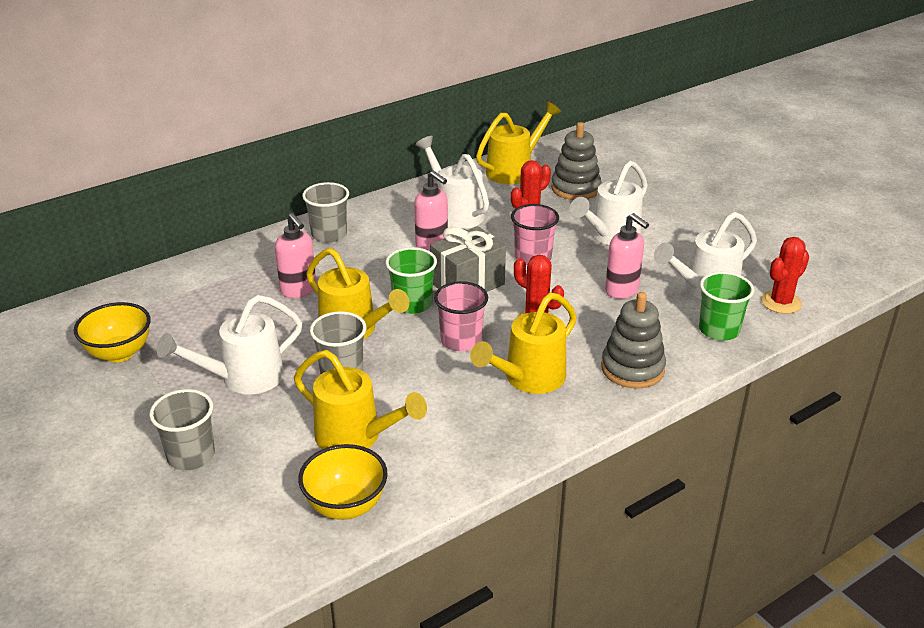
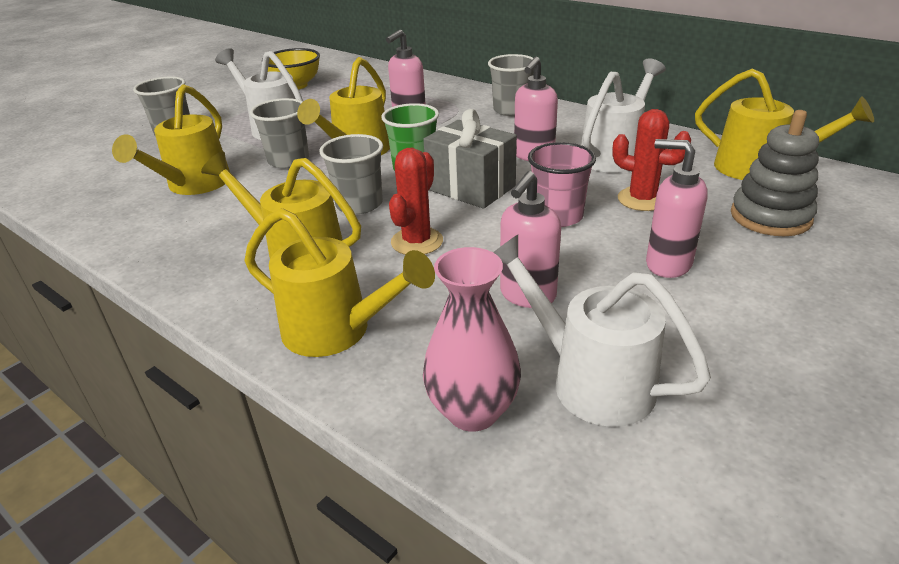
camera: 75 degrees right, 0 degrees up
yellow bowl [298,444,388,520] -> none
pink cup [434,281,488,351] -> grey cup [320,134,383,214]
white watering can [570,161,648,245] -> pink soap dispenser [646,139,708,278]
grey stacking toy [601,292,666,389] -> yellow watering can [245,208,435,357]
green cup [699,272,754,340] -> pink vase [423,247,521,432]
red cactus [761,237,809,314] -> none

